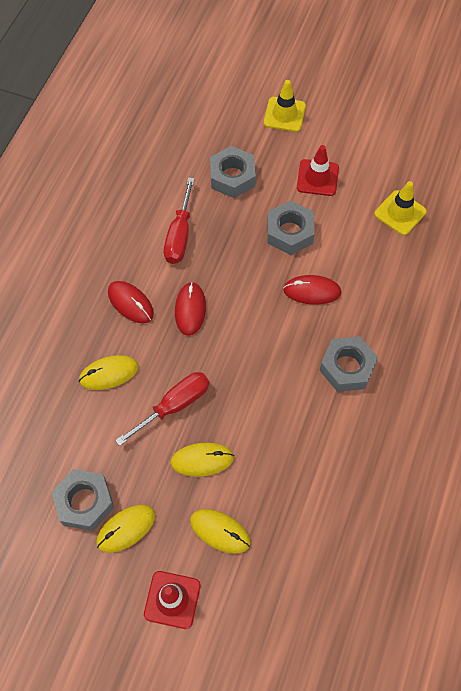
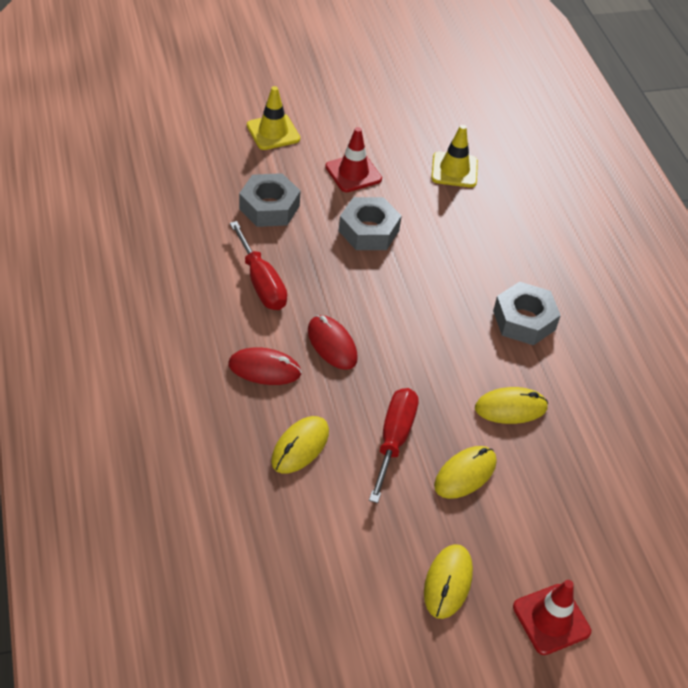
camera: 40 degrees left, 15 degrees down
grey nut [52,469,114,531] -> none
yellow mouse [190,509,251,554] -> yellow mouse moved to [475,387,548,424]
red mouse [283,275,342,305] -> none

